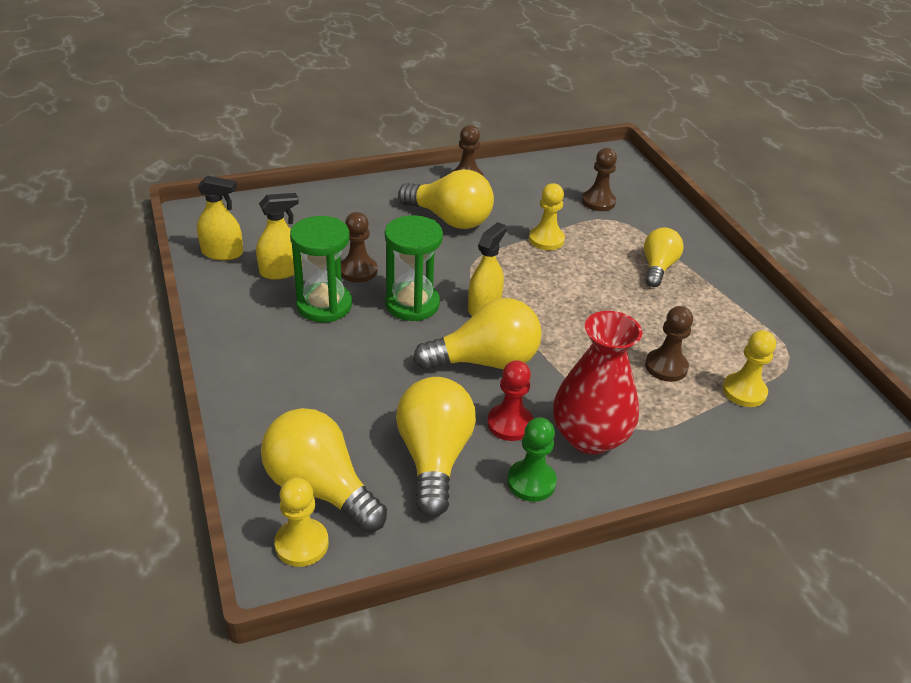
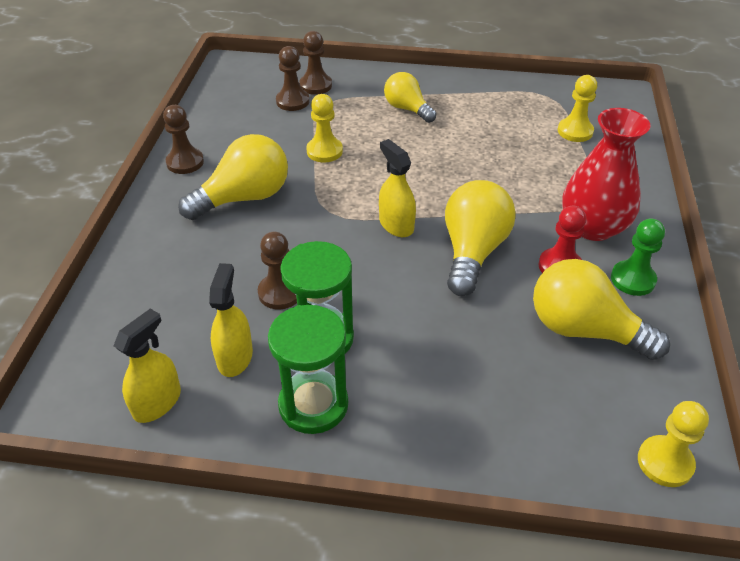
camera: 60 degrees left, 5 degrees up
yellow light bulb [261,408,387,532] -> none
green hourglass [385,215,443,321] -> green hourglass moved to [268,305,348,434]
brown pawn [645,306,693,382] -> brown pawn moved to [299,31,332,95]

